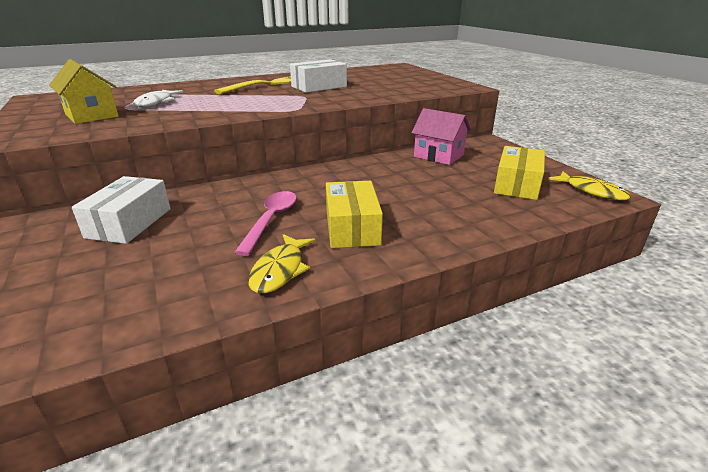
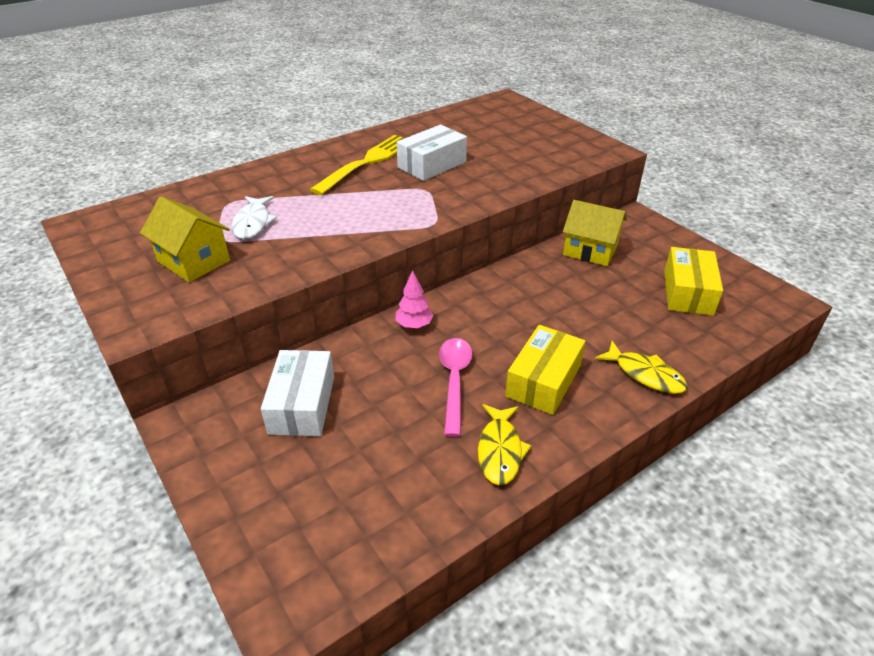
camera: 10 degrees left, 10 degrees up
yellow box [326,181,383,248] -> yellow box turned 45 degrees clockwise [505,325,586,415]
pink house [411,108,471,165] -> yellow house [563,200,627,266]
yellow fish [548,171,631,200] -> yellow fish moved to [595,341,688,394]
none -> pink tree [396,270,434,328]

